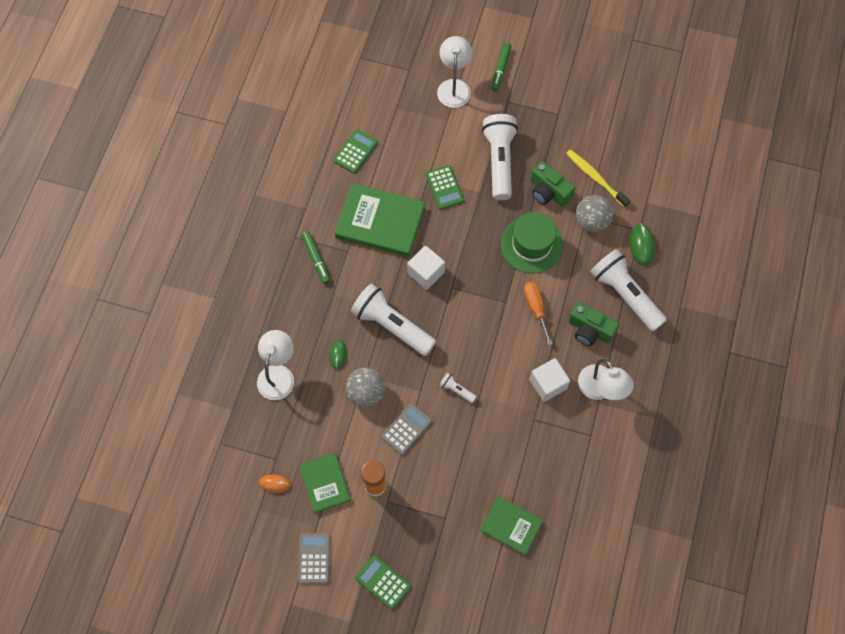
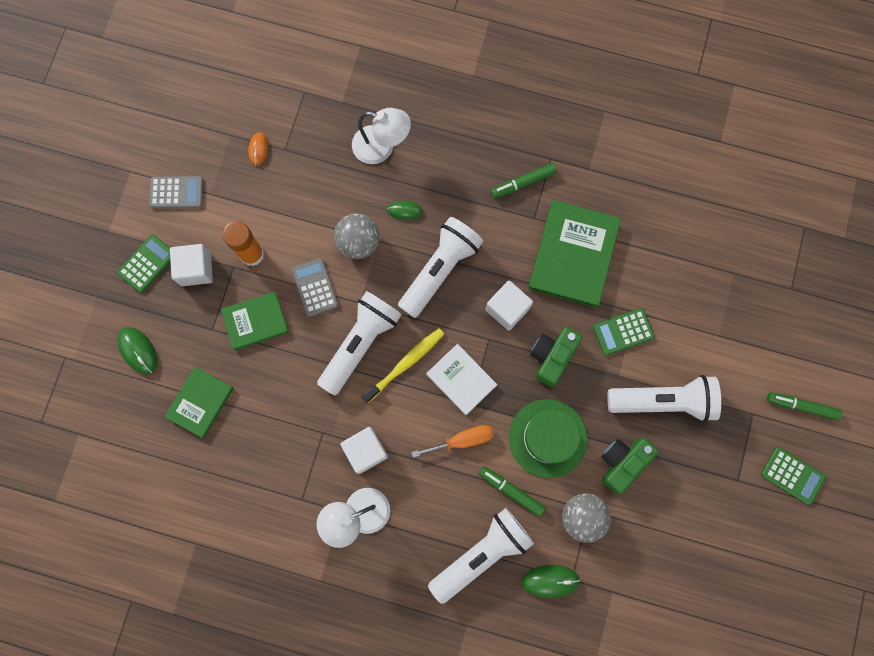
camera: 90 degrees right, 10 degrees up
green book [299,453,351,513] -> green book moved to [221,291,289,350]
green calculator [334,130,378,174] -> green calculator moved to [761,447,826,505]
grey calculator [381,403,432,455] -> grey calculator turned 150 degrees counterclockwise [292,258,338,317]
white lamp [437,36,472,108] -> none
white flashlight [439,373,477,403] -> white flashlight [317,291,402,396], size x2.34
yellow toothbrush [566,149,631,208] -> yellow toothbrush moved to [362,328,444,403]
green camera [568,302,619,346] -> green camera moved to [530,327,582,387]
none -> green mouse [117,327,157,375]
none -> white cube [170,244,213,286]
none -> white book [426,344,497,415]
none -> green marker [479,467,545,517]

